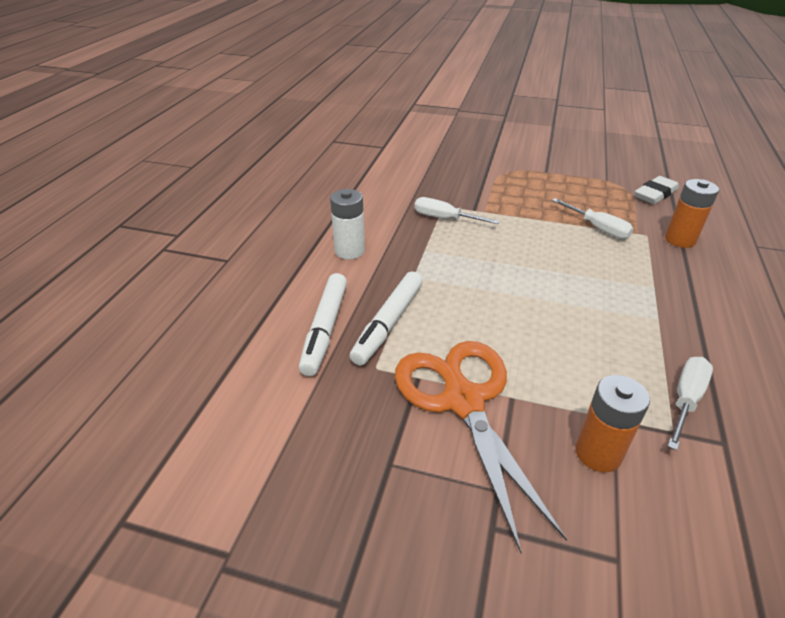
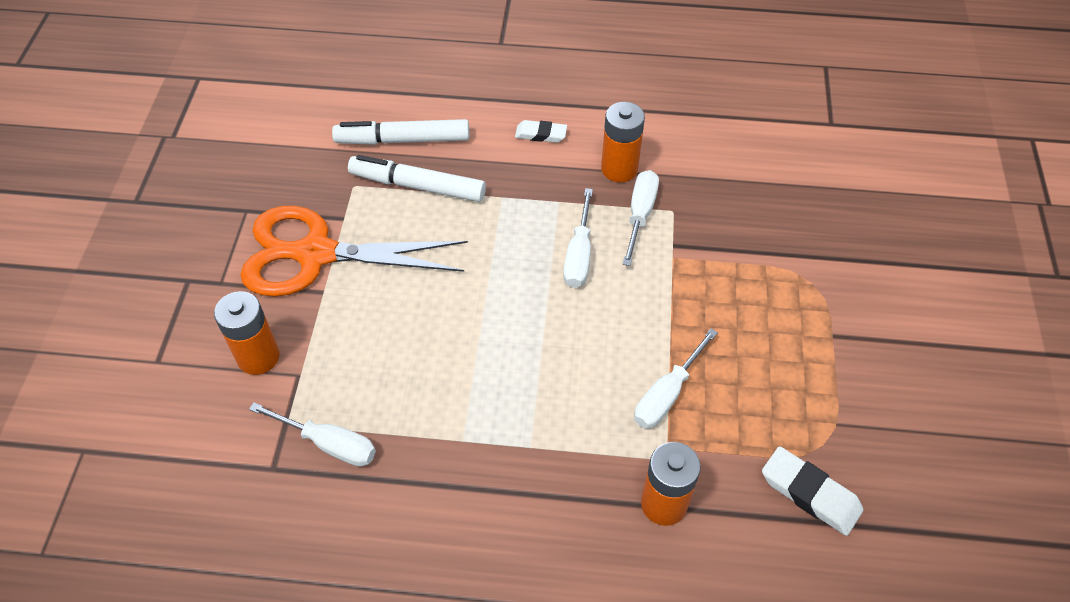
camera: 80 degrees right, 15 degrees up
white battery [330,189,365,259] -> white eraser [515,120,567,143]
orange scissors [395,341,567,553] -> orange scissors turned 150 degrees counterclockwise [240,206,468,297]
none -> white screwdriver [563,188,593,288]
none -> orange battery [601,102,645,182]

